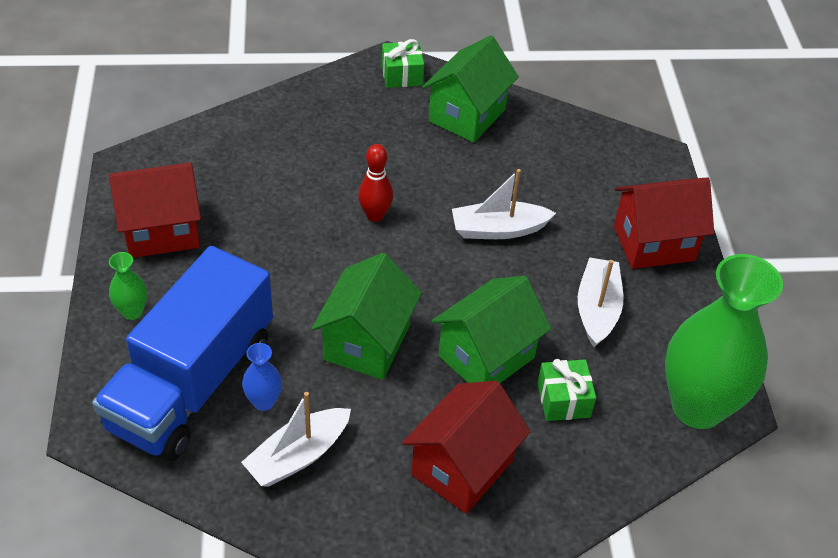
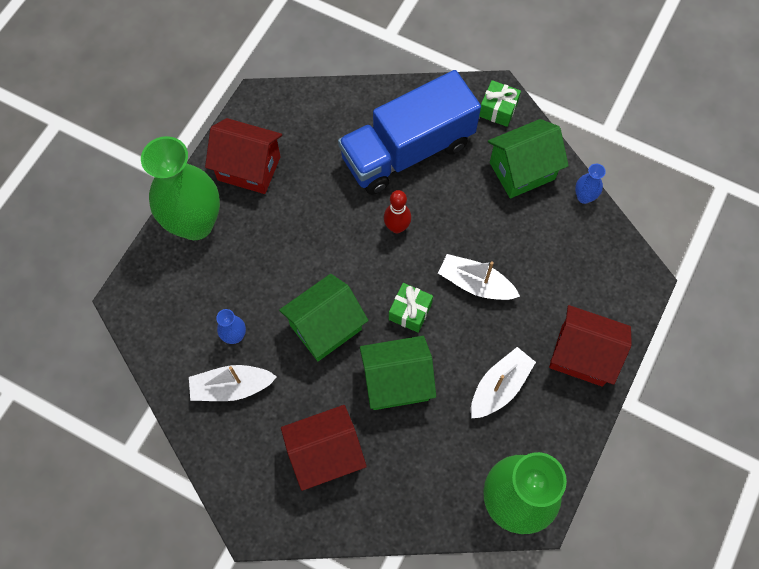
camera: 35 degrees right, 20 degrees up
blue truck [92,246,273,461] -> blue truck moved to [338,70,481,195]
green vase [109,252,147,320] -> green vase [141,136,220,240], size x2.46
green gift [537,359,596,421] -> green gift moved to [389,283,433,333]
none -> blue vase [575,164,606,204]

